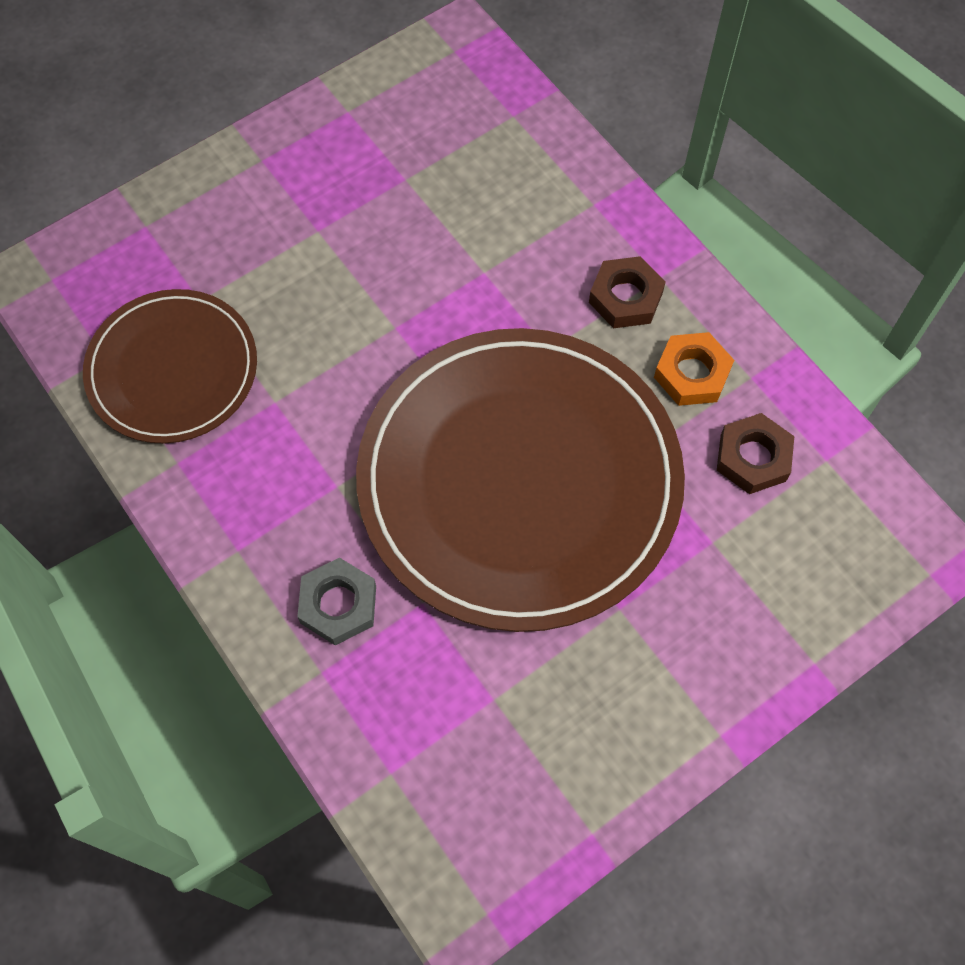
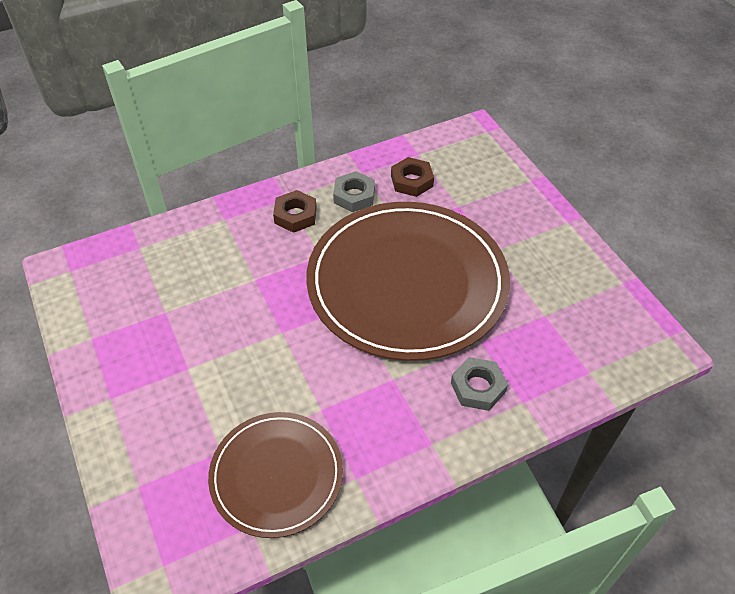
camera: 80 degrees left, 15 degrees down
orange nut [654,332,734,406] -> grey nut [333,171,375,212]

